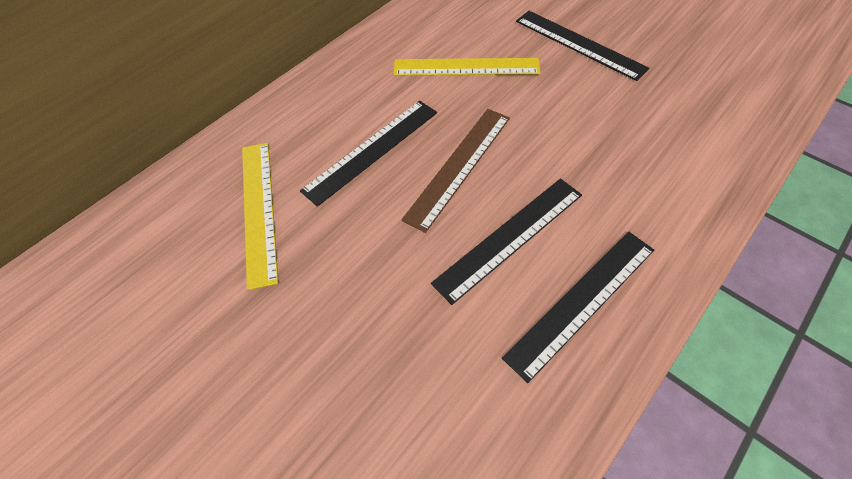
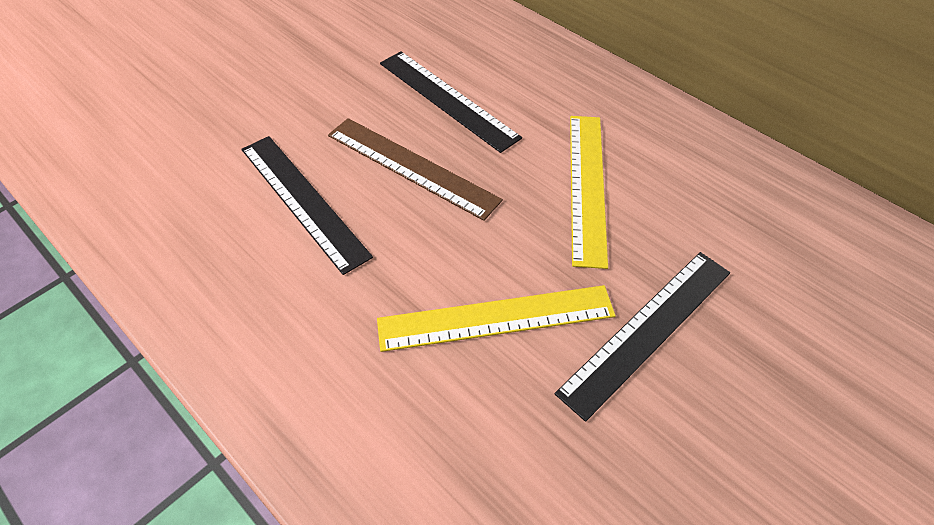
camera: 90 degrees right, 5 degrees down
yellow ruler [242,143,279,290] -> yellow ruler moved to [377,285,616,352]
black ruler [502,231,654,383] -> none

